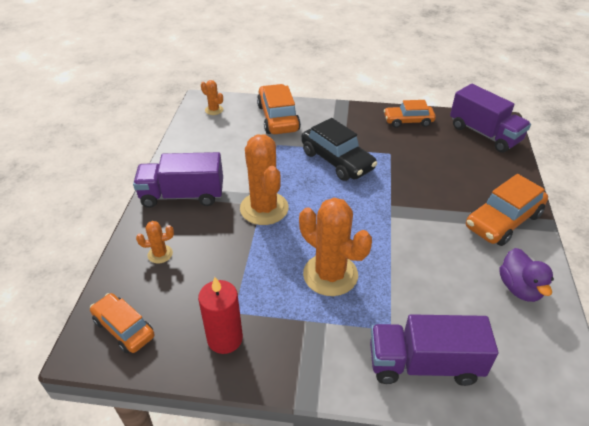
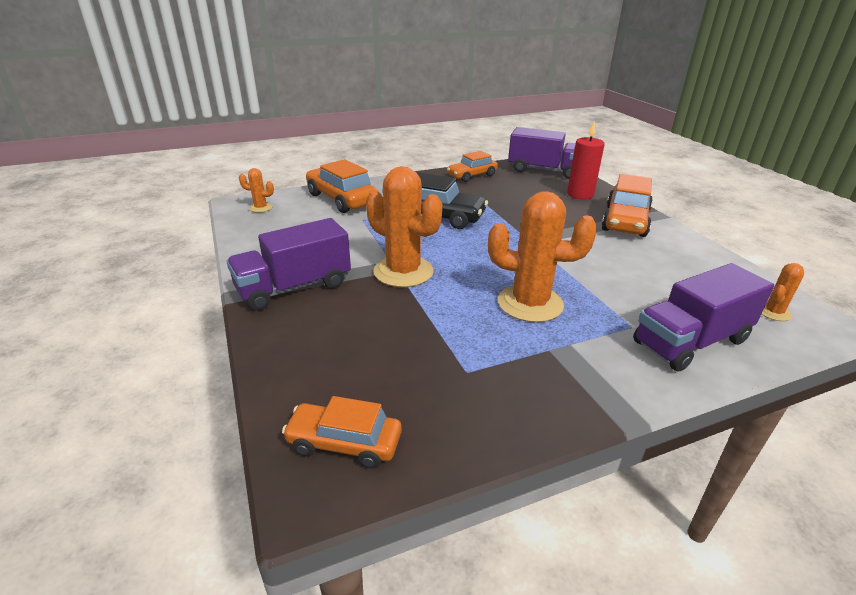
camera: 30 degrees left, 10 degrees down
orange cactus [136,221,174,264] -> orange cactus moved to [762,263,804,321]
red candle [198,277,243,354] -> red candle moved to [567,121,605,199]
purple duck [499,248,554,302] -> none

